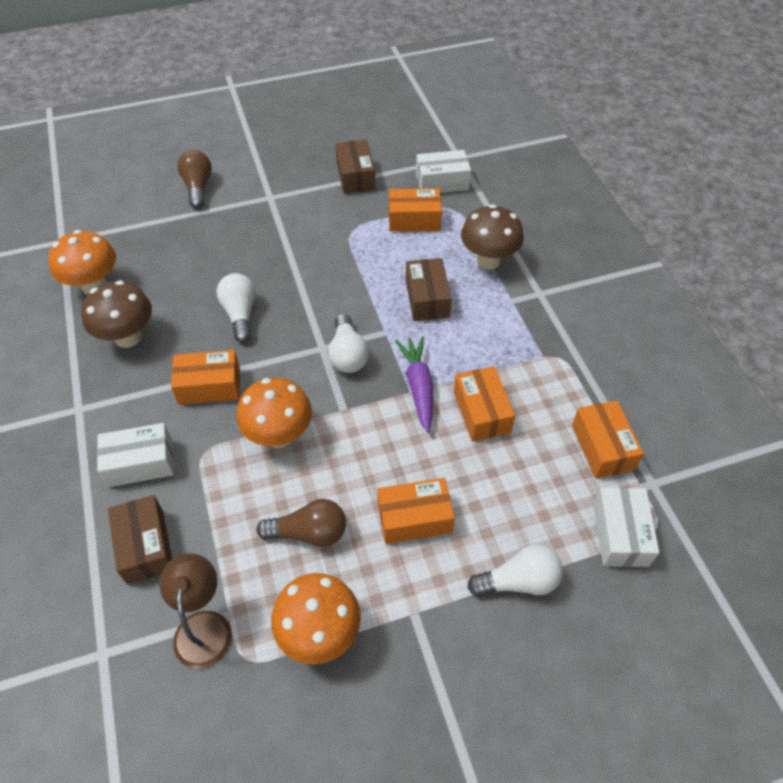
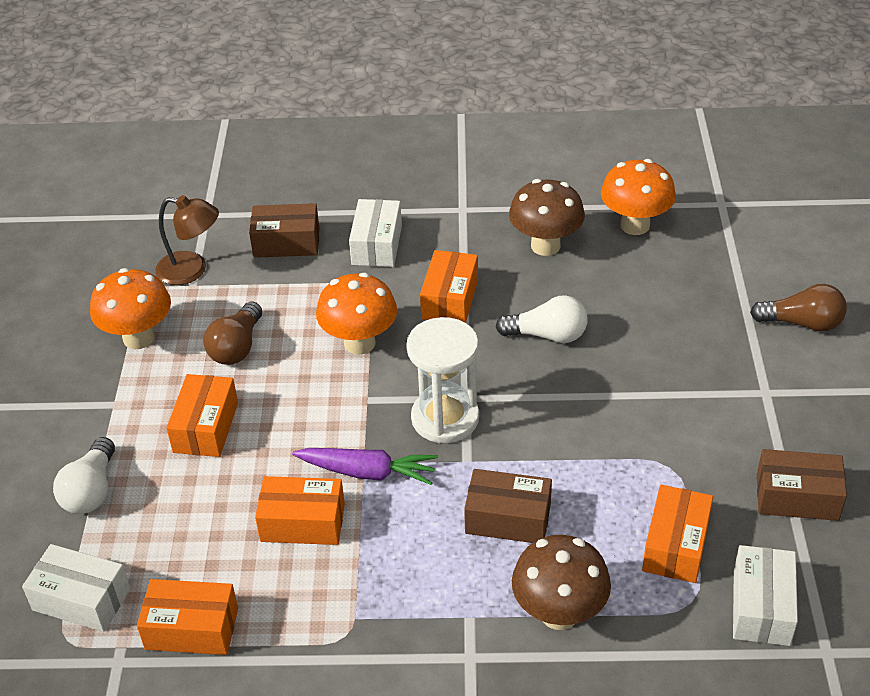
camera: 110 degrees right, 10 degrees down
white light bulb [328,314,369,373] -> white hourglass [406,317,479,443]

